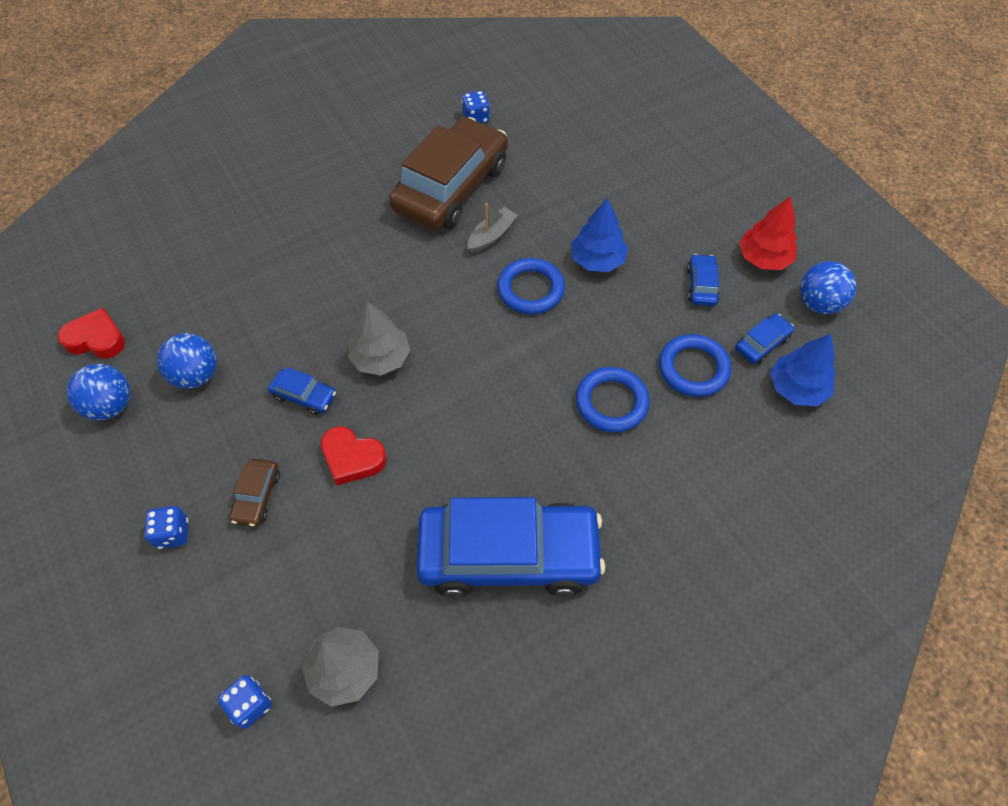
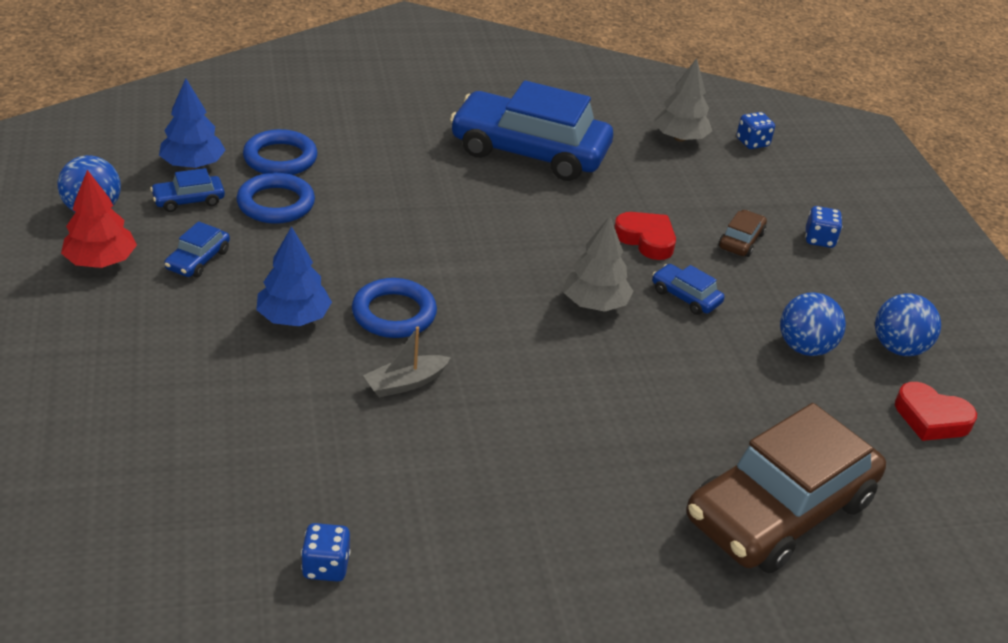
camera: 165 degrees left, 20 degrees down
brown car [389,117,508,230] -> brown car moved to [686,403,886,573]
blue ring [576,367,650,432] -> blue ring moved to [243,129,317,175]

